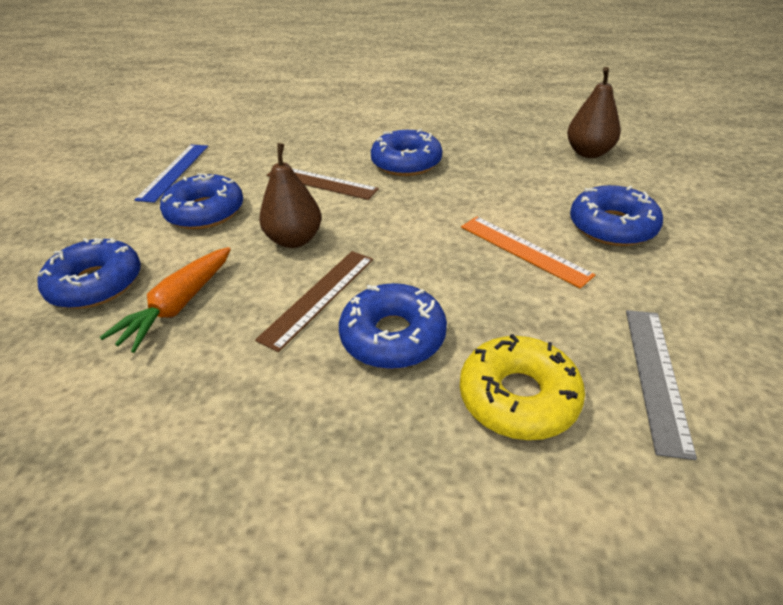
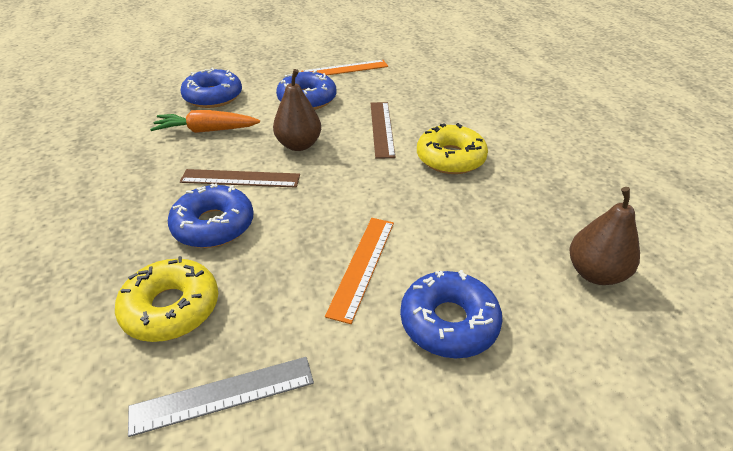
camera: 60 degrees right, 0 degrees up
blue ruler [135,145,208,203] -> orange ruler [301,60,388,75]
blue donut [371,129,442,176] -> yellow donut [417,123,488,174]

